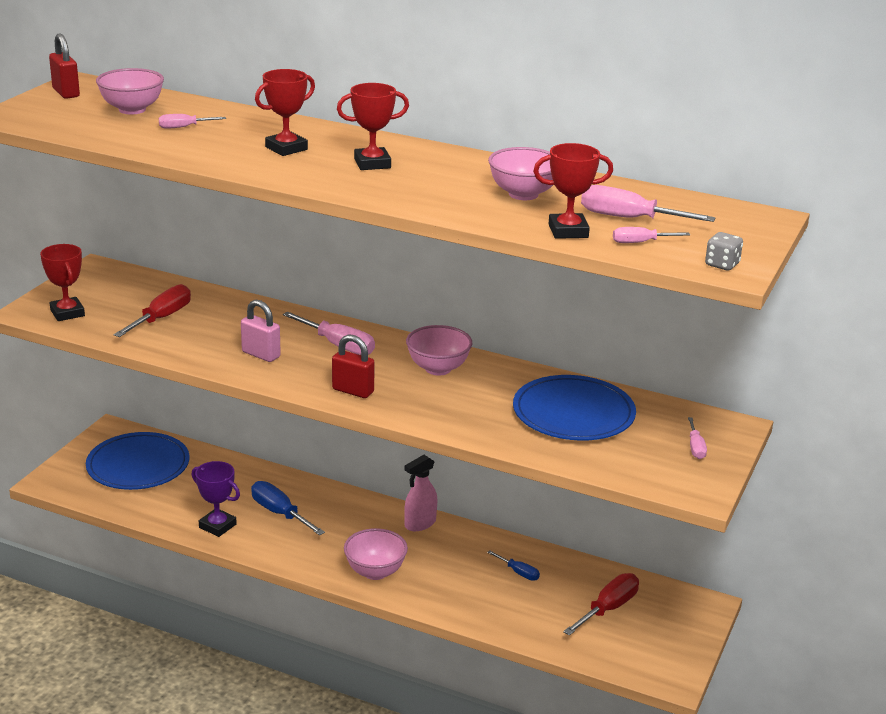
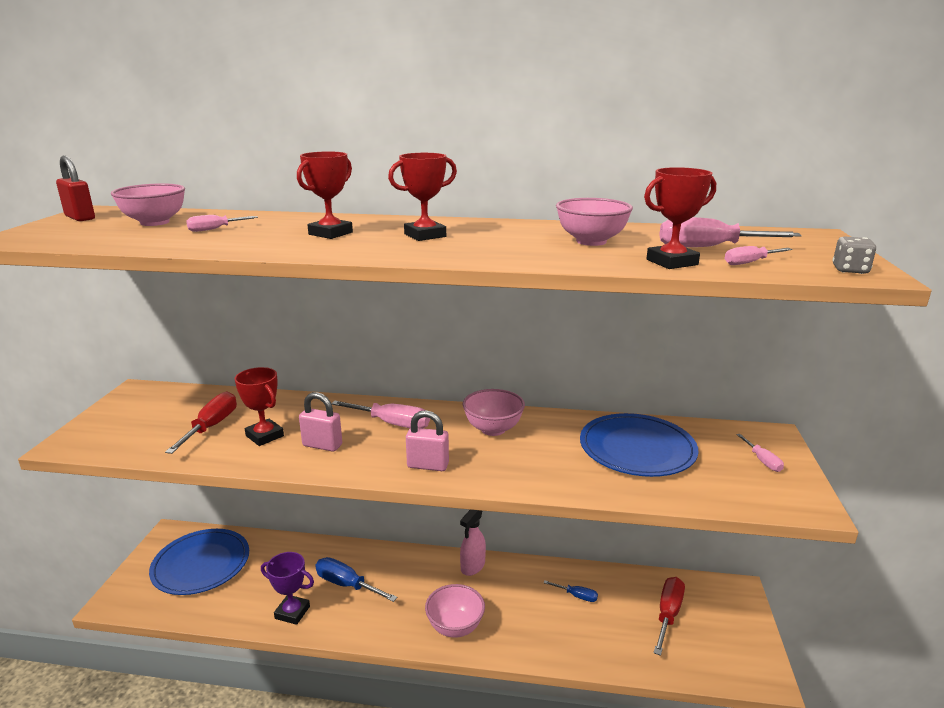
camera: 15 degrees left, 5 degrees down
red trophy [40,244,85,321] -> red trophy moved to [235,367,284,446]
red padlock [332,334,375,398] -> pink padlock [406,410,449,471]

